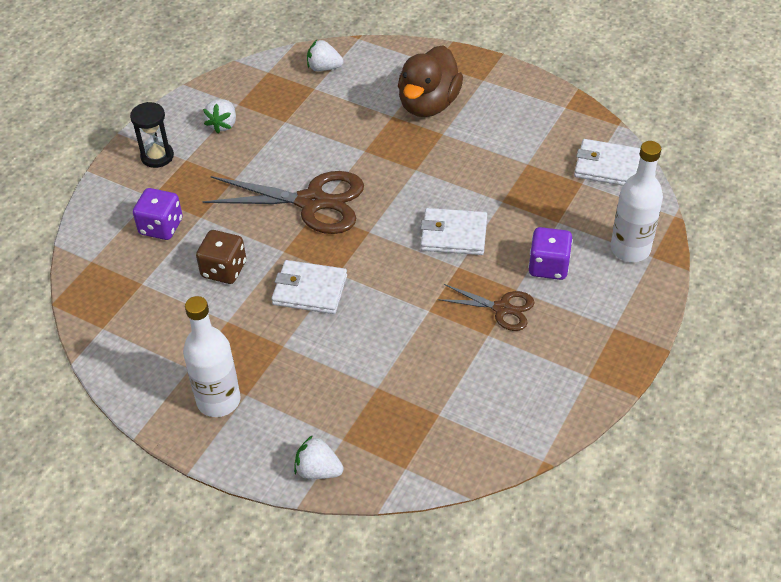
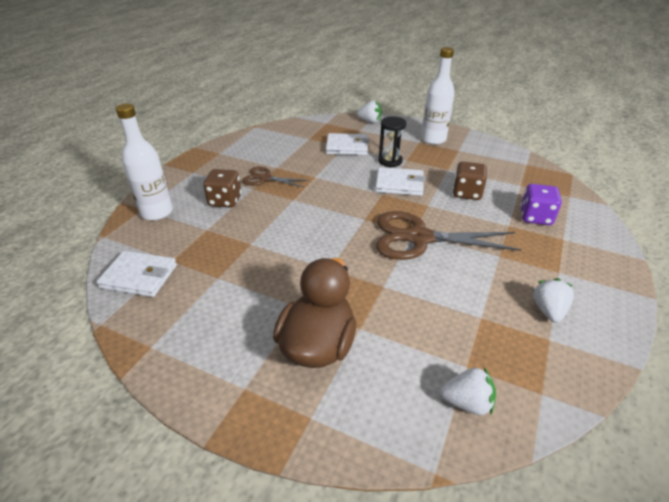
camera: 175 degrees right, 10 degrees down
black hourglass [130,102,174,168] -> black hourglass moved to [378,117,406,167]
white wallet [421,208,487,255] -> white wallet moved to [326,133,369,155]
purple dice [528,227,573,280] -> brown dice [203,169,241,208]

